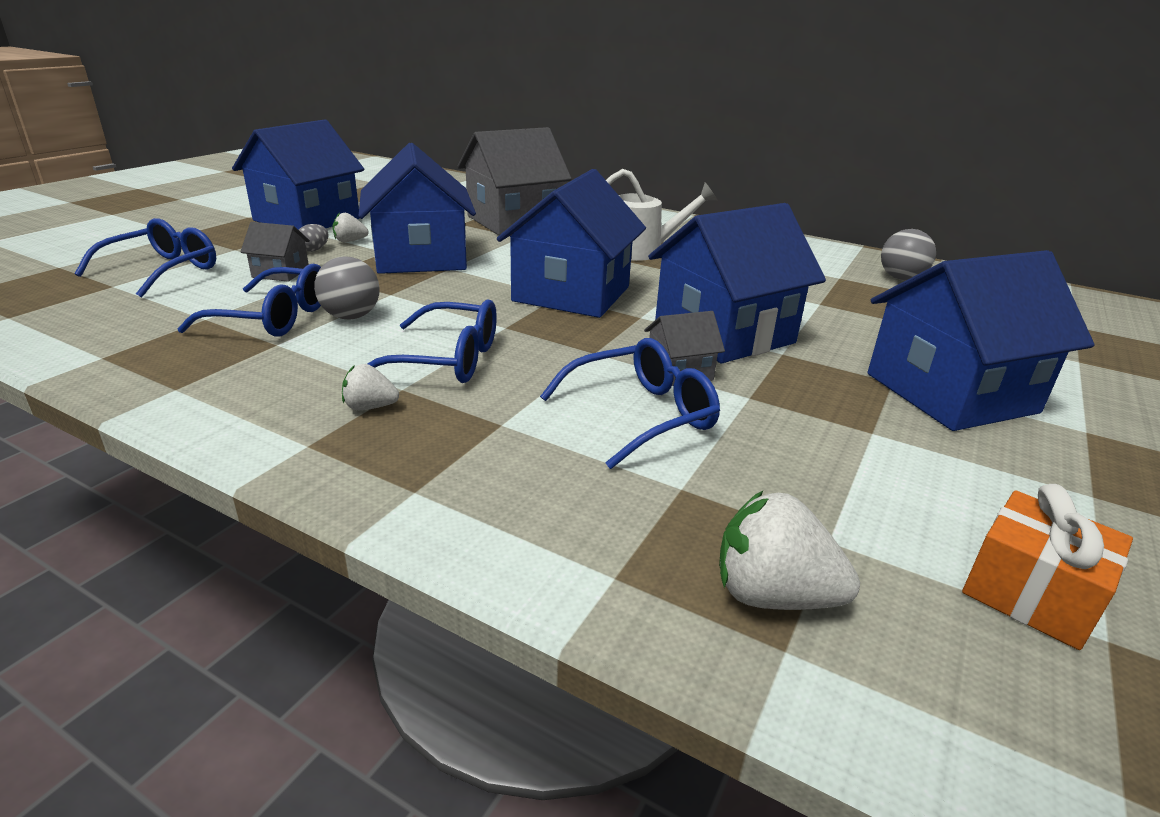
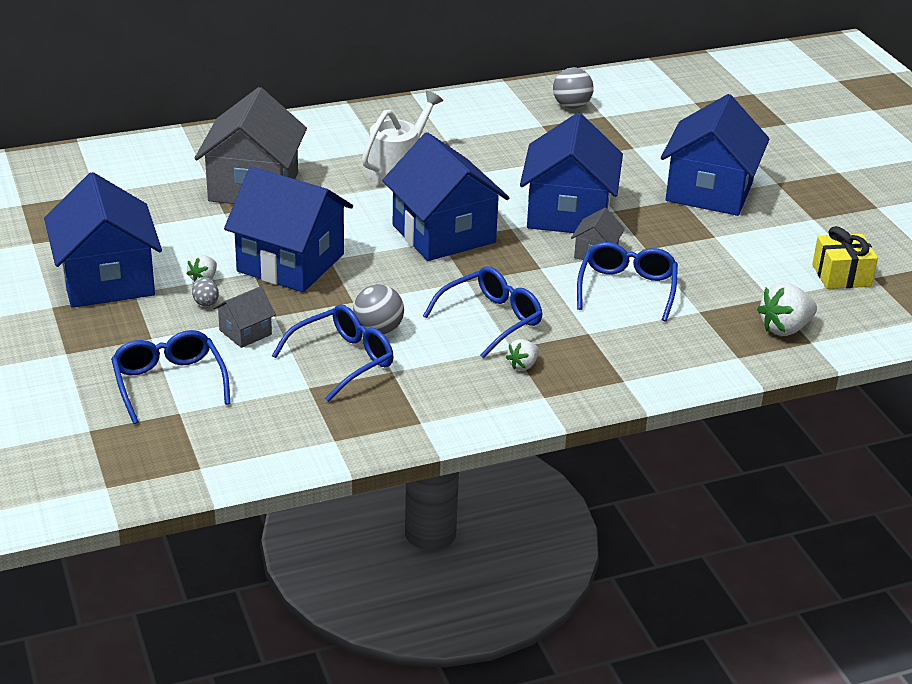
camera: 50 degrees left, 5 degrees up
orange gift [962,484,1133,650] -> yellow gift [812,226,878,289]

